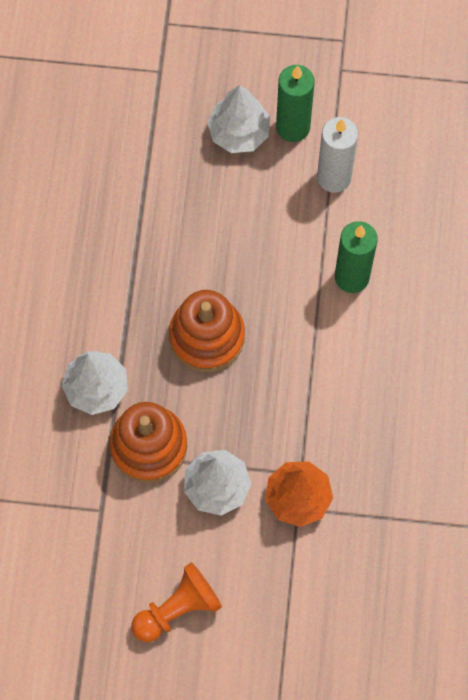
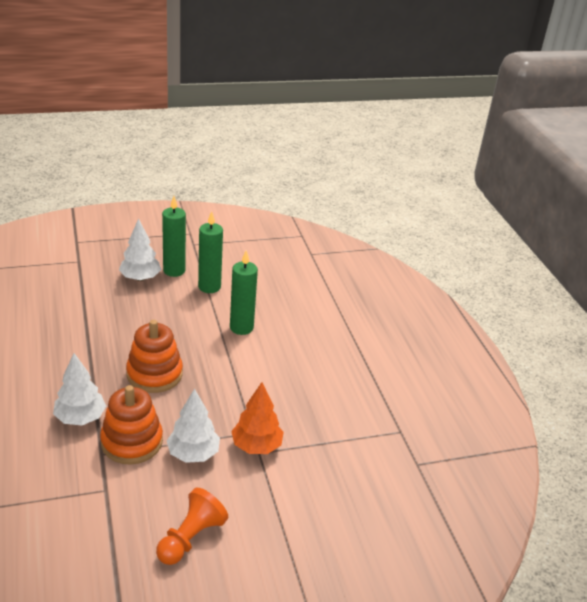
camera: 25 degrees left, 35 degrees down
white candle [317,117,358,193] -> green candle [198,211,223,293]

